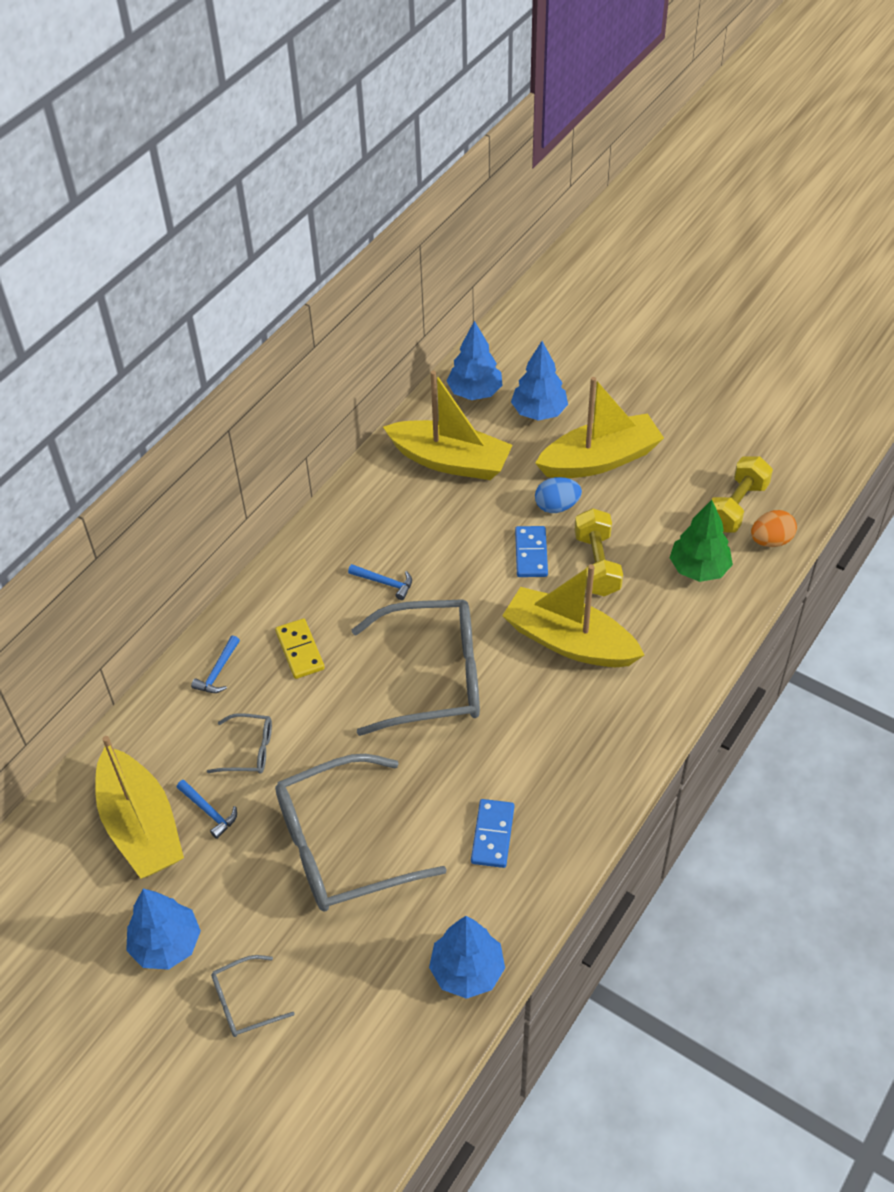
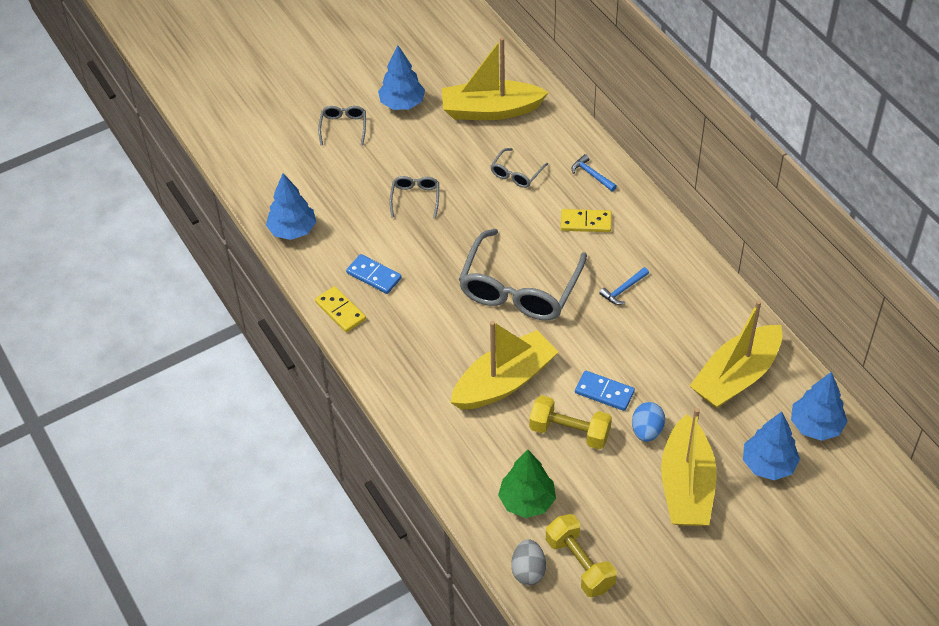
camera: 115 degrees right, 0 degrees up
blue hammer [177,780,237,839] -> none
grey glasses [275,754,447,912] -> grey glasses [390,176,439,219], size x0.45
orange egg [751,510,797,547] -> grey egg [511,539,546,585]
none -> yellow domino [315,286,366,332]

